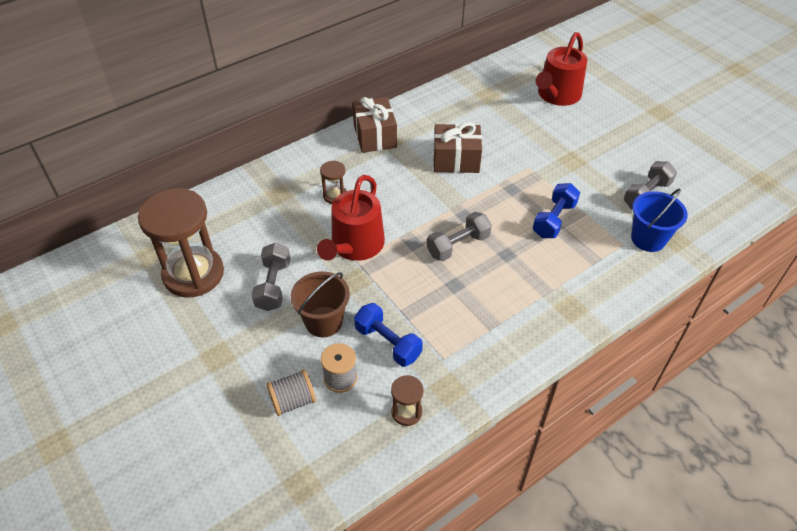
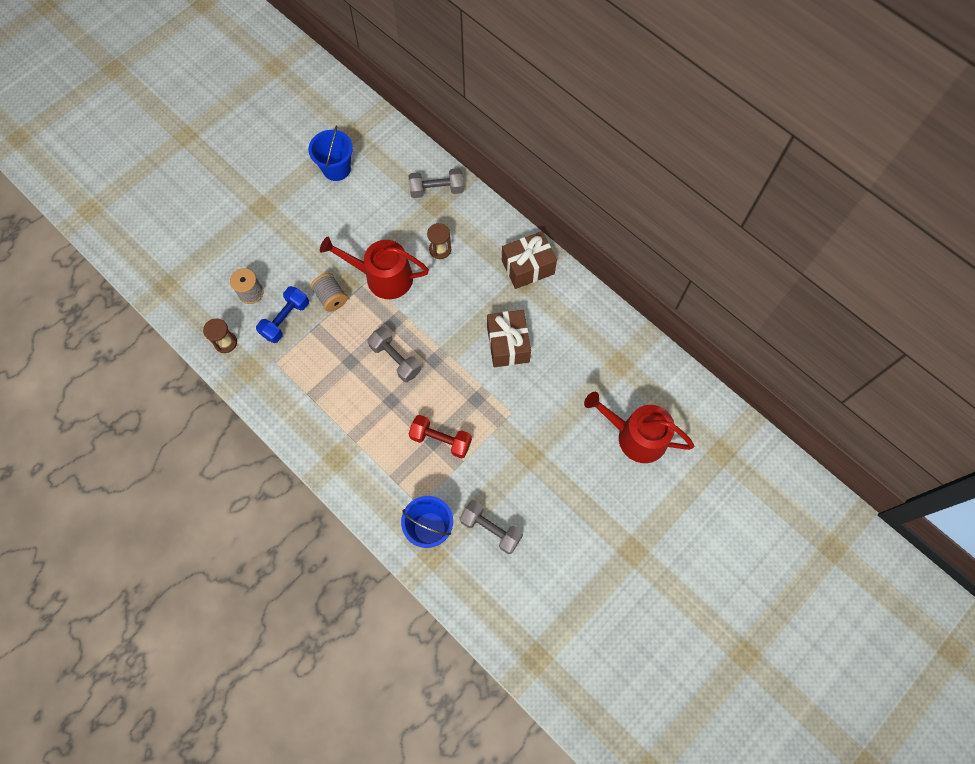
camera: 80 degrees right, 20 degrees up
brown hourglass [138,188,224,297] -> blue bucket [308,126,353,181]
grey dumbbell [252,243,290,311] -> grey dumbbell moved to [409,168,464,198]
grey spool [267,369,316,416] -> grey spool moved to [311,273,348,312]
brown bucket [291,271,350,337] -> none
blue dumbbell [533,183,580,238] -> red dumbbell [409,415,472,459]

